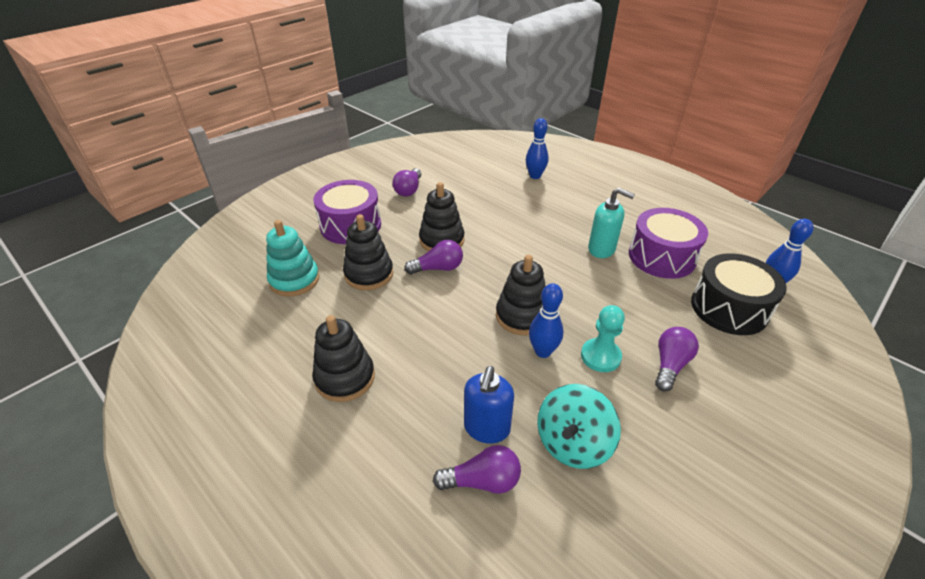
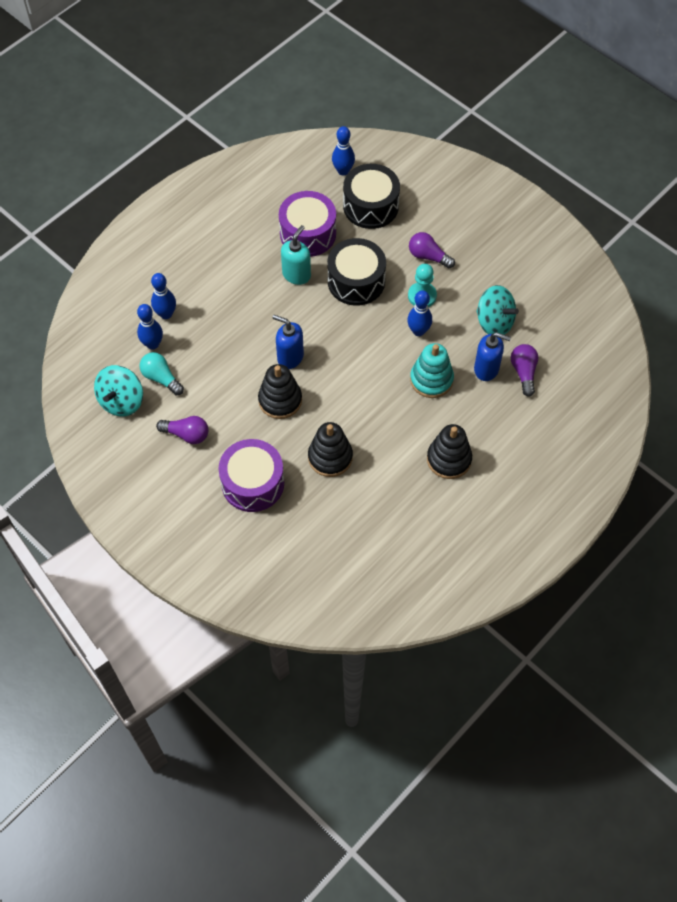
camera: 90 degrees left, 20 degrees up
turquoise stacking toy [266,220,320,297] -> turquoise stacking toy moved to [410,343,454,398]
purple light bulb [404,240,463,274] -> none
black stacking toy [496,255,546,335] -> none
none -> turquoise spinning top [94,365,143,417]
none -> blue bowling pin [137,304,163,350]
none -> turquoise light bulb [139,352,184,395]
none -> blue soap dispenser [272,315,304,369]
none -> black drum [327,238,386,306]

